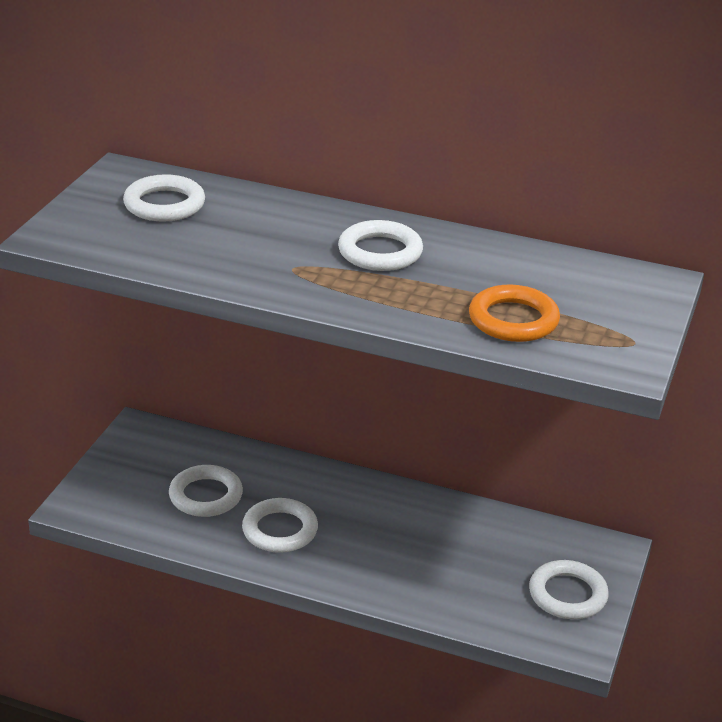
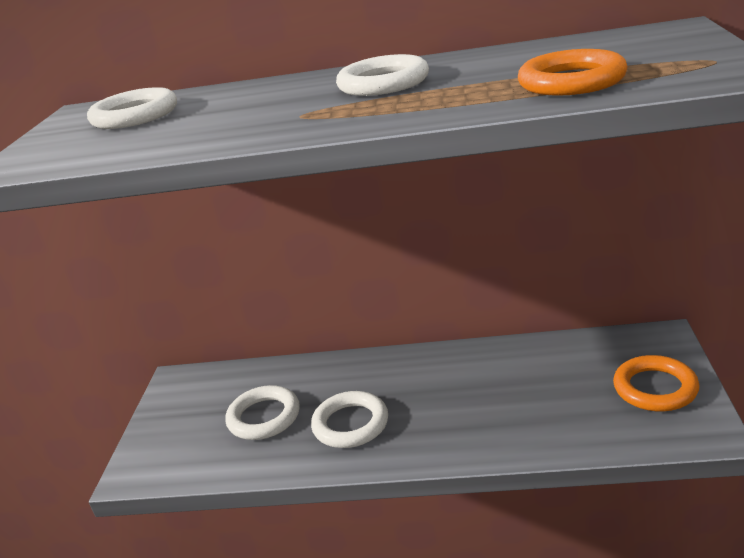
camera: 10 degrees left, 5 degrees down
white ring [529,560,609,619] -> orange ring [613,355,700,412]

